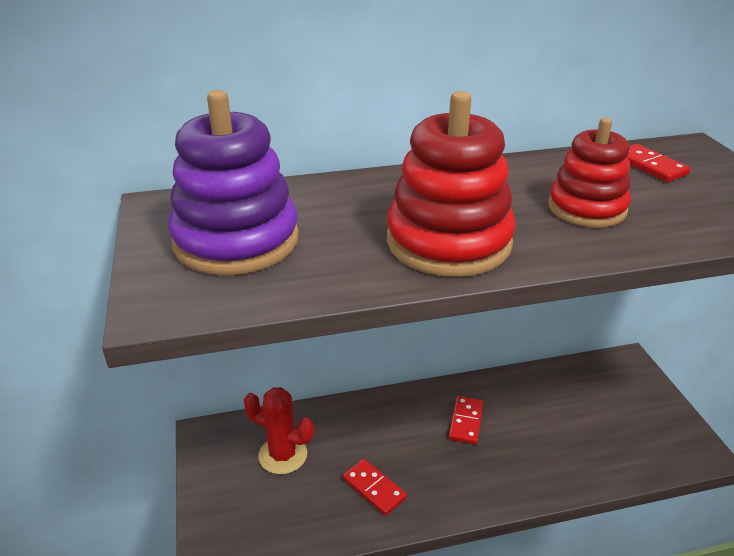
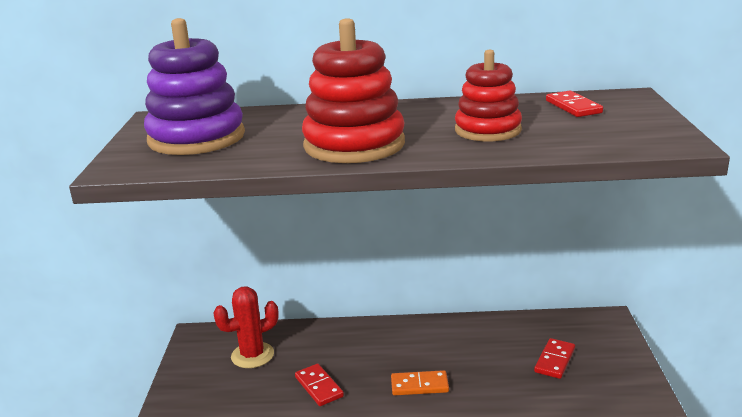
camera: 15 degrees right, 10 degrees down
red cactus [244,387,314,474] -> red cactus turned 60 degrees counterclockwise [213,286,279,368]
red domino [449,396,484,444] -> red domino moved to [534,338,575,379]
none -> orange domino [391,370,449,395]

